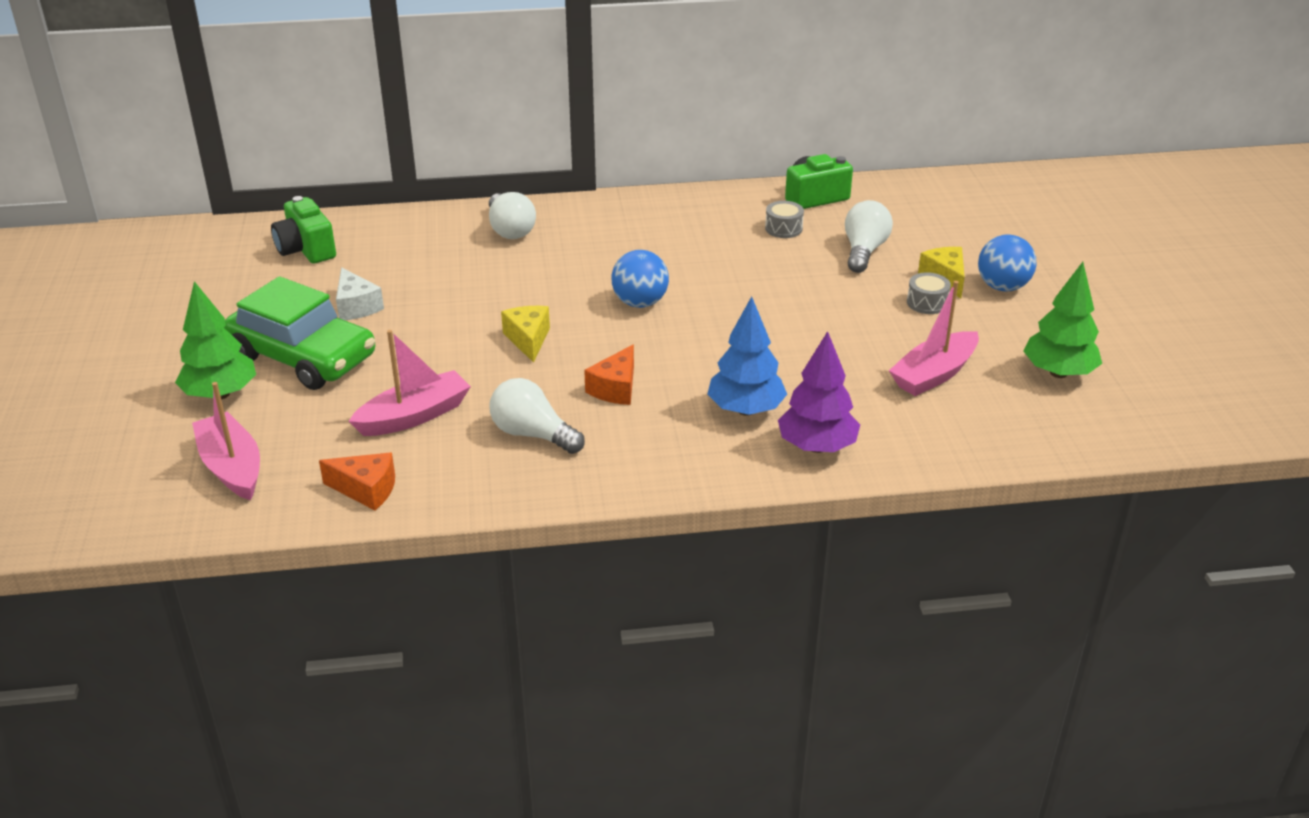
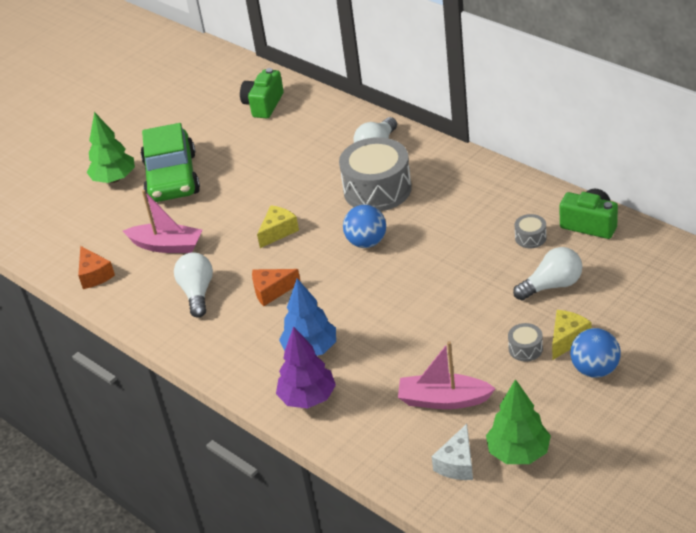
camera: 55 degrees right, 5 degrees up
pink boat [192,382,260,500] -> none
white cheese [336,267,384,320] -> white cheese moved to [432,424,473,480]
none -> grey drum [339,137,412,211]

